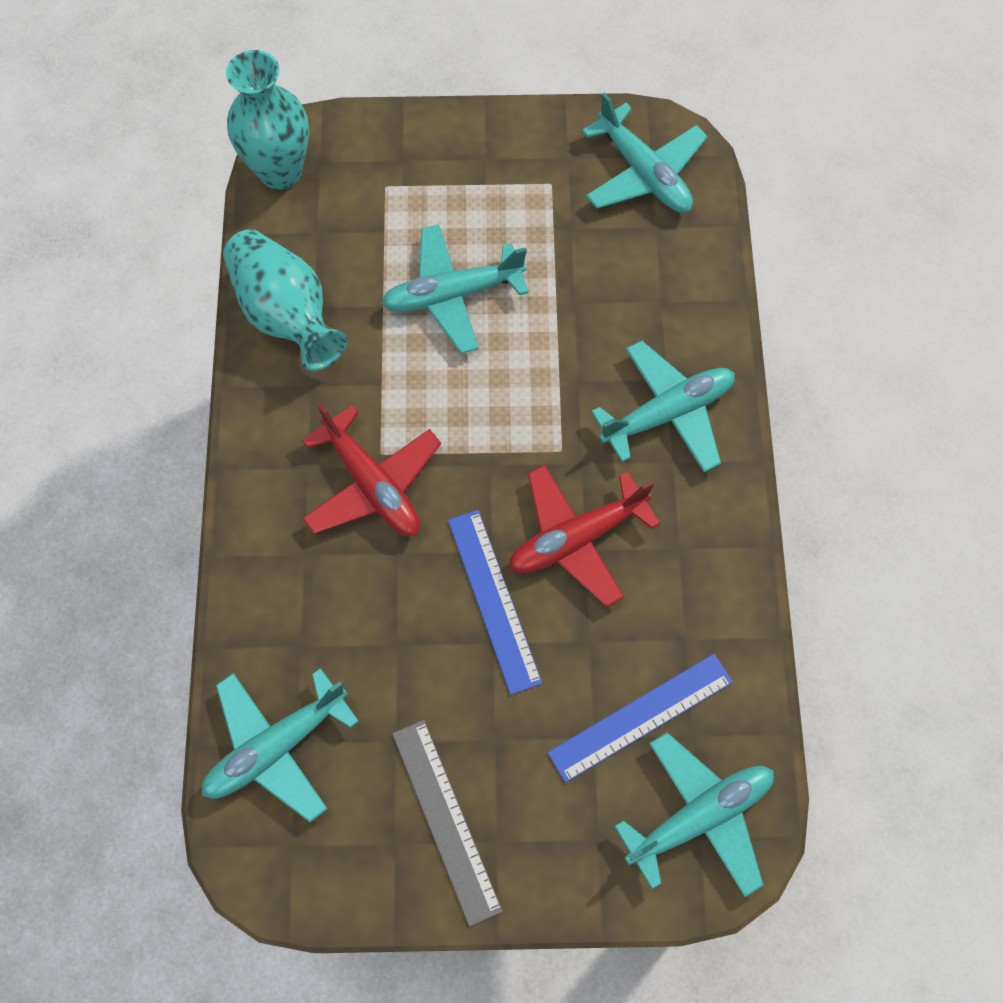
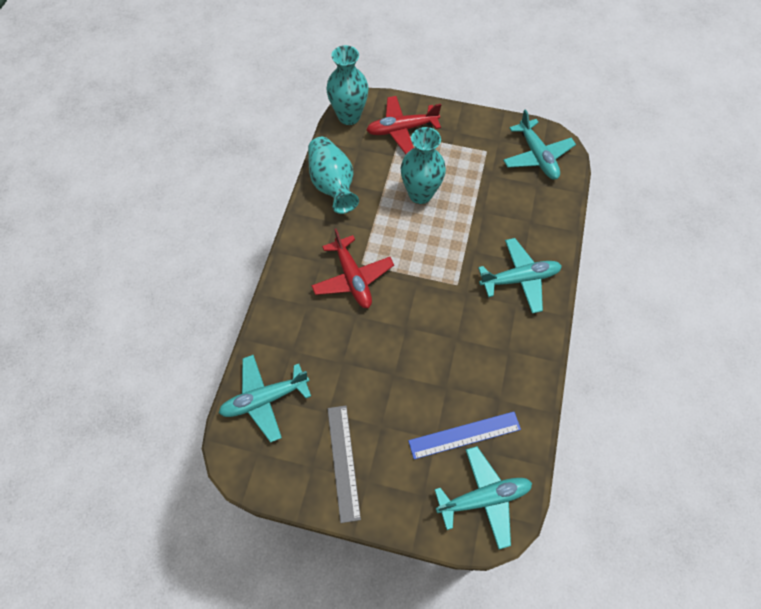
camera: 15 degrees right, 5 degrees down
turquoise plane [381,224,528,354] -> turquoise vase [401,127,446,204]
blue ruler [448,510,542,695] -> none
red plane [509,465,660,607] -> red plane moved to [367,96,441,154]

